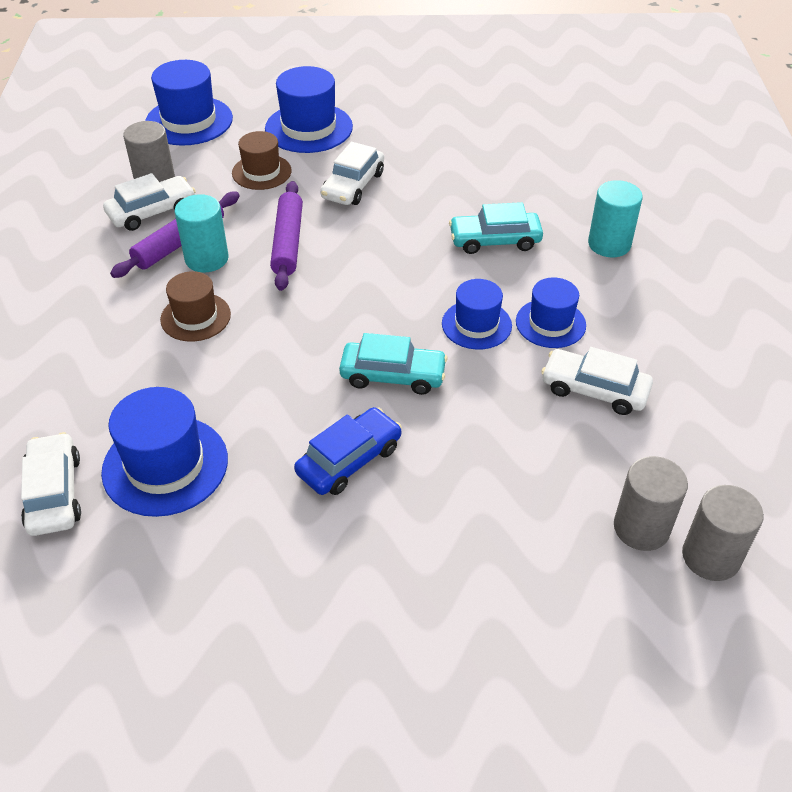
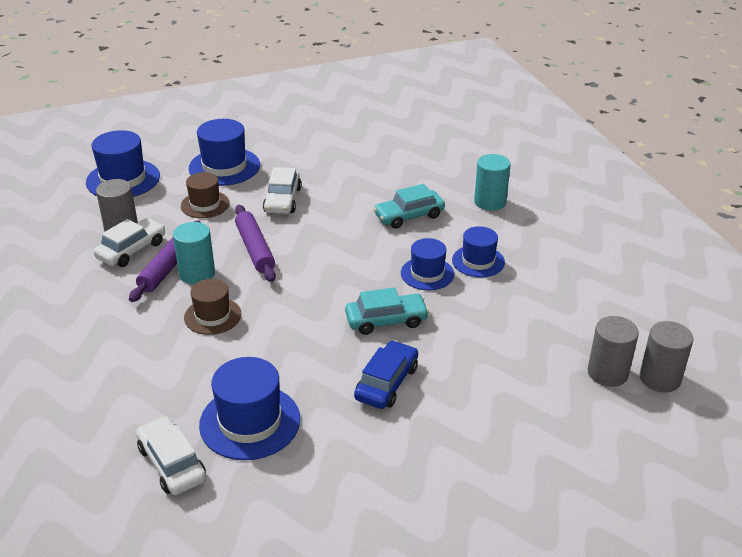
camera: 20 degrees left, 10 degrees down
white car [541,347,653,415] -> none

